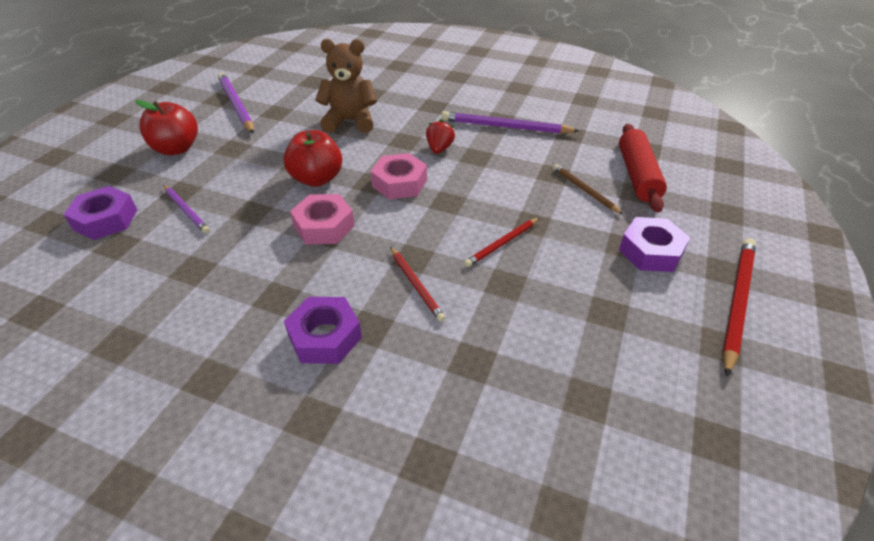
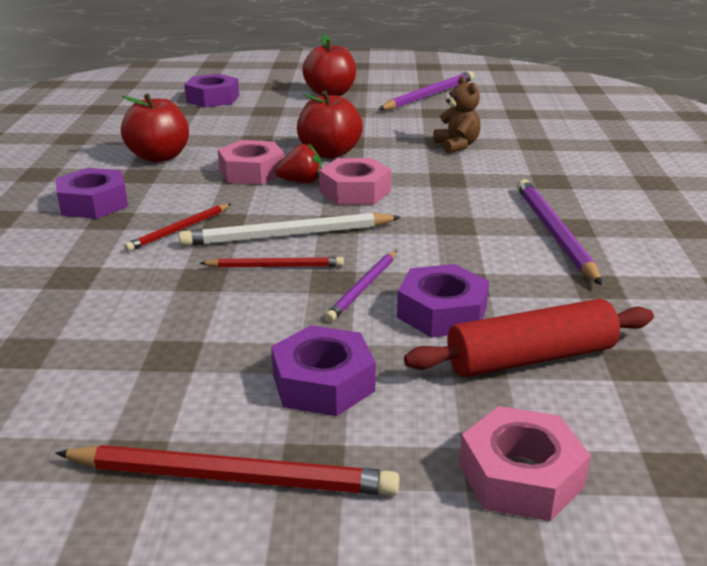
camera: 70 degrees right, 15 degrees down
purple pencil [163,185,210,233] -> purple pencil moved to [325,251,397,322]
brown teddy bear [315,39,377,133] -> brown teddy bear [433,76,481,153], size x0.65
red strawberry [426,119,455,154] -> red strawberry moved to [275,143,321,183]
red pencil [464,217,540,267] -> red pencil turned 150 degrees clockwise [199,257,344,268]
brown pencil [553,164,623,214] -> purple nut [397,264,489,337]
none -> red apple [121,94,189,163]
none -> white pencil [179,213,401,246]
none -> pink nut [459,406,591,521]

